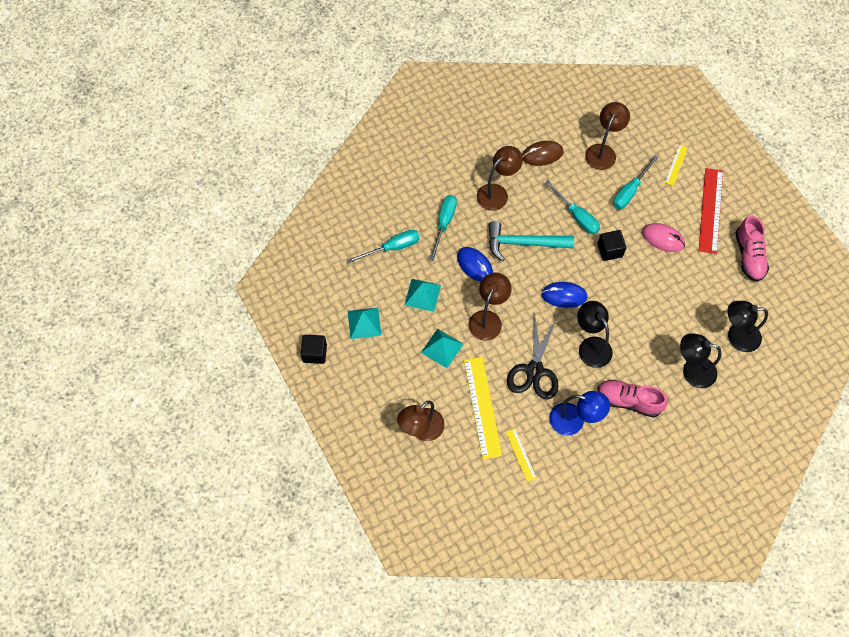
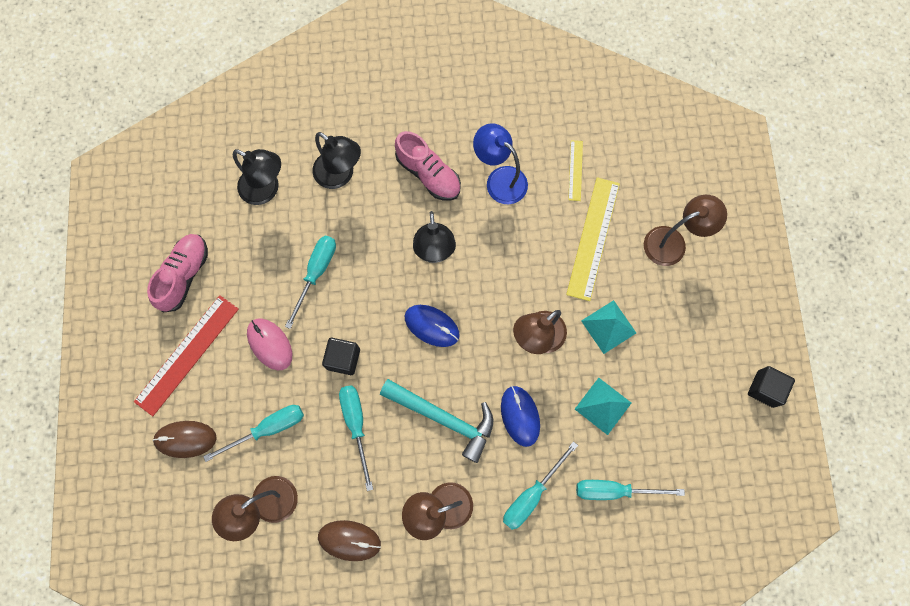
camera: 155 degrees left, 10 degrees up
turquoise pyramid [348,308,381,339] -> none
black scissors [507,313,559,400] -> none
yellow ruler [665,144,688,186] -> brown mouse [153,421,217,458]
none -> turquoise screwdriver [285,236,336,329]

